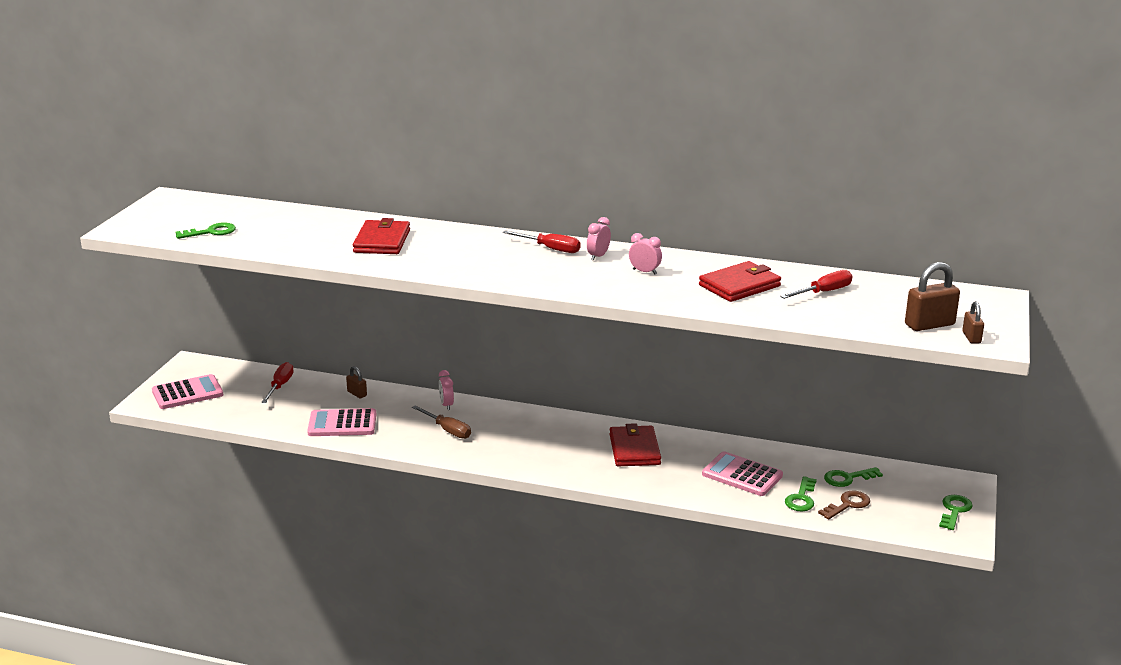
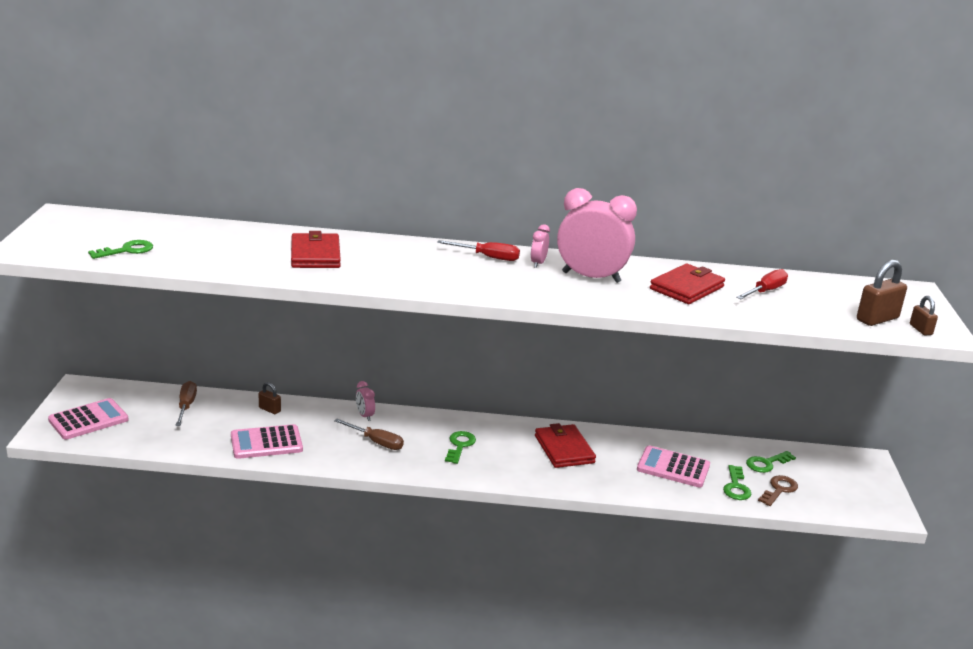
camera: 15 degrees left, 0 degrees up
red screwdriver [261,362,294,403] -> brown screwdriver [175,381,197,426]
pink clock [629,233,662,274] -> pink clock [557,188,637,283], size x2.30
green key [939,495,973,530] -> green key moved to [445,431,476,464]

